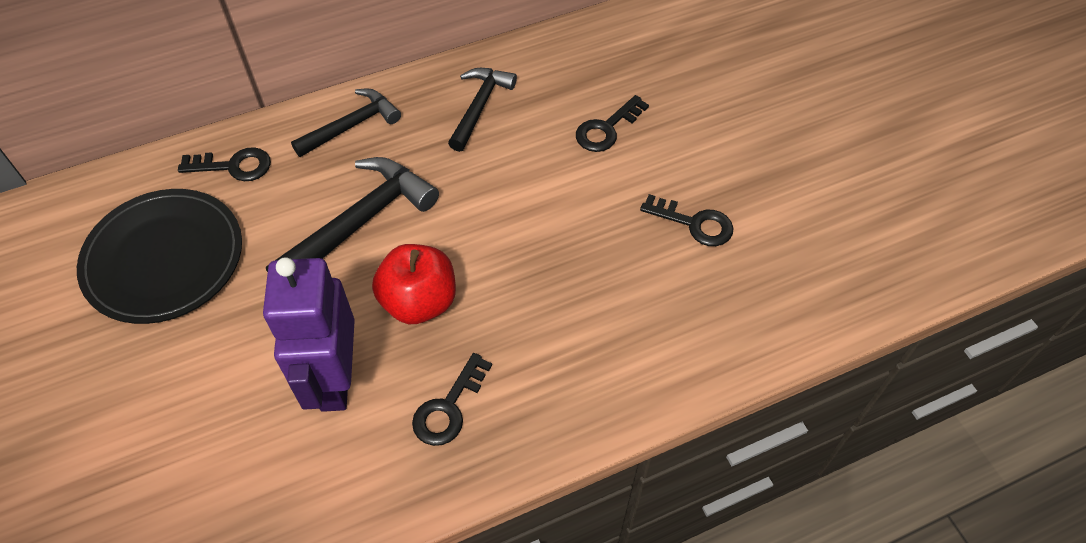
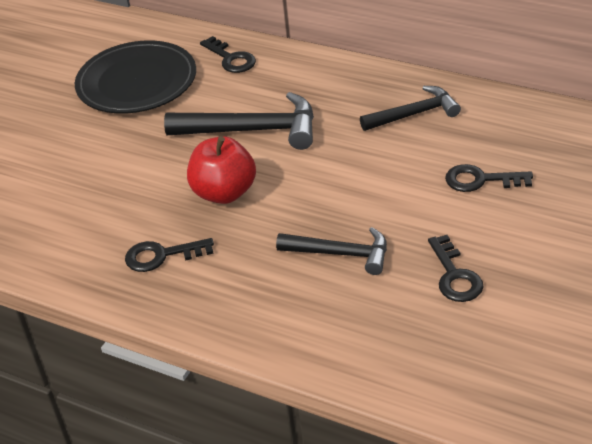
camera: 55 degrees right, 15 degrees down
purple robot [263,257,355,412] -> none
black hammer [291,89,401,157] -> black hammer moved to [276,227,387,275]

